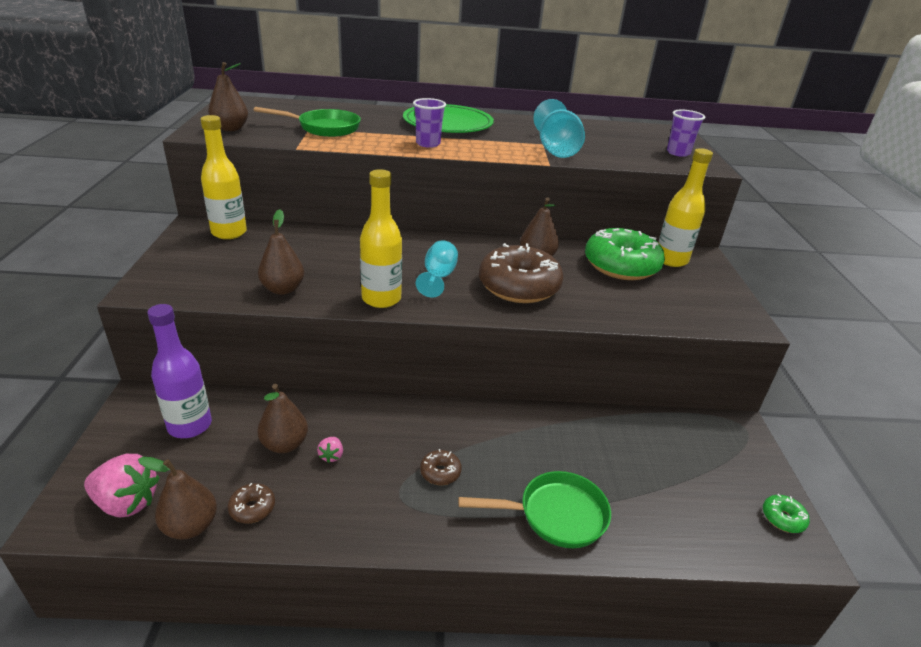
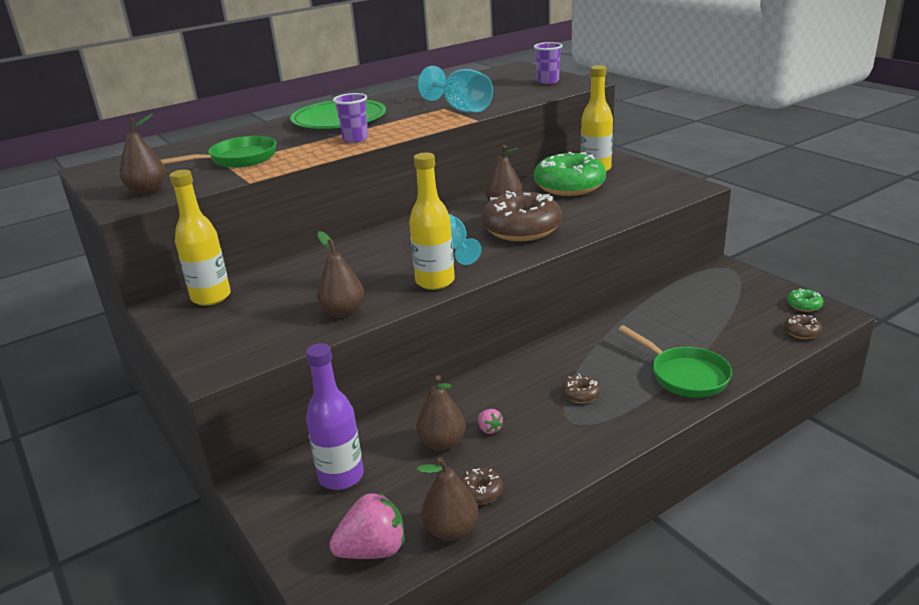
camera: 30 degrees left, 5 degrees down
green pan [458,471,611,548] -> green pan turned 90 degrees clockwise [618,325,732,398]
none -> brown donut [784,314,822,339]

